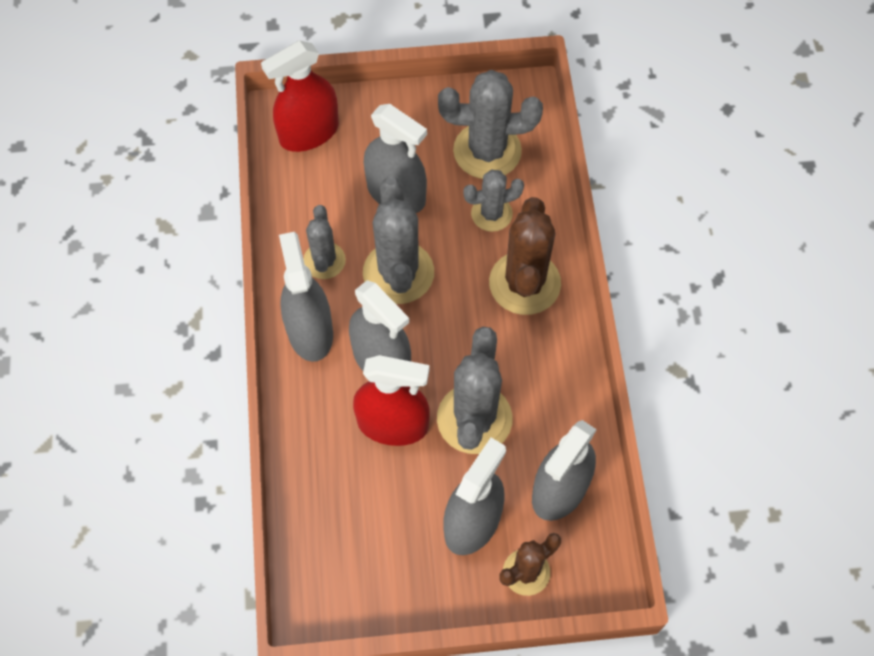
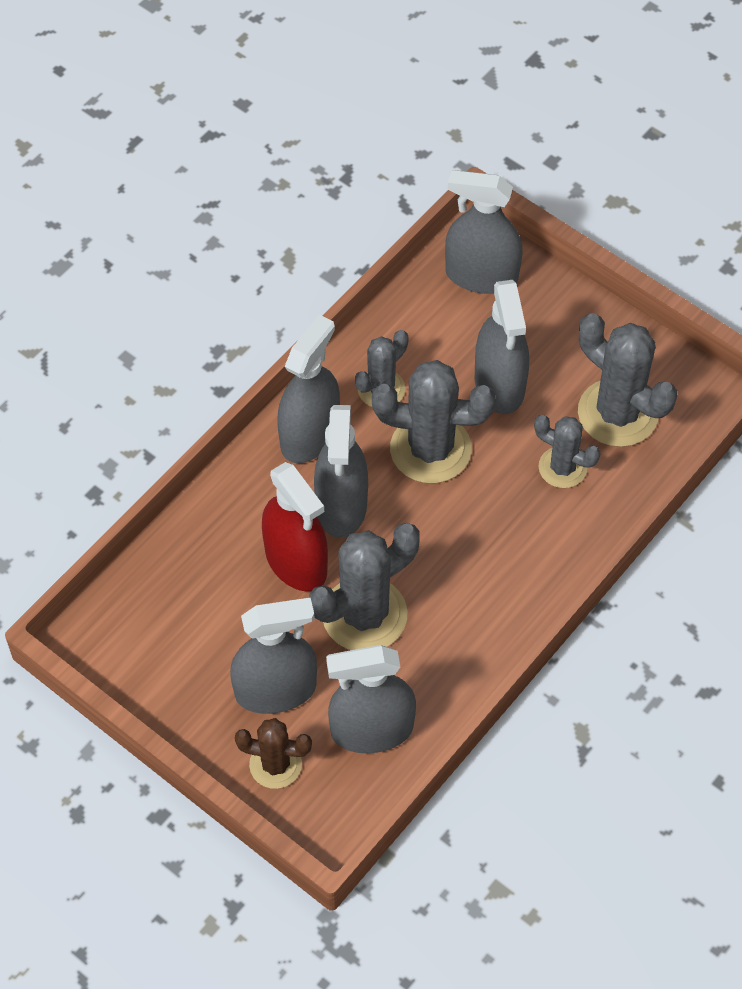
camera: 45 degrees right, 5 degrees down
red spray bottle [261,40,339,152] -> grey spray bottle [445,170,523,294]
grey cactus [363,177,434,304] -> grey cactus turned 60 degrees clockwise [372,360,496,483]
brown cactus [489,197,561,315] -> none

